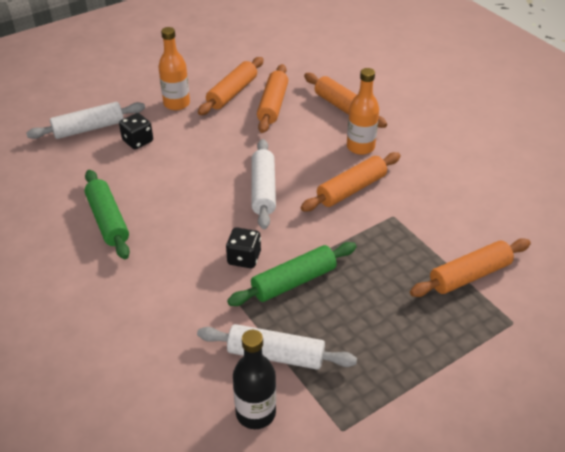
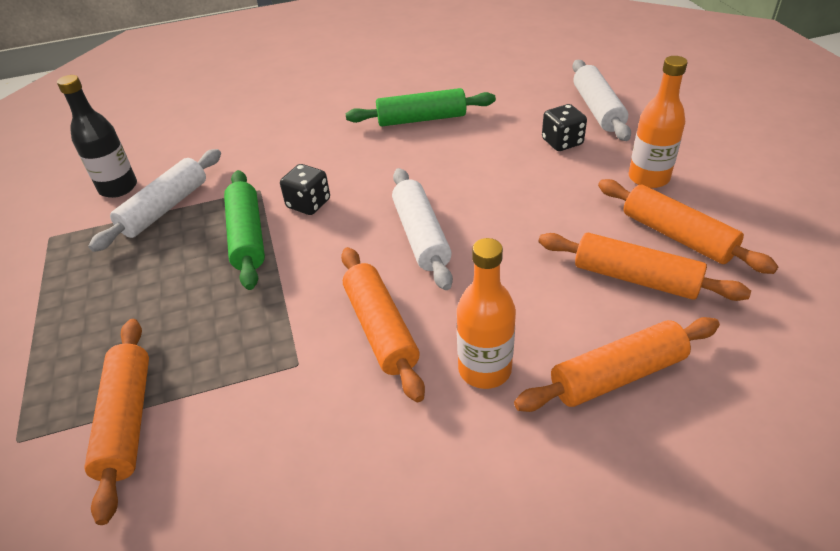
camera: 110 degrees right, 0 degrees up
white rolling pin [251,139,276,229] -> white rolling pin turned 60 degrees clockwise [392,168,453,290]

